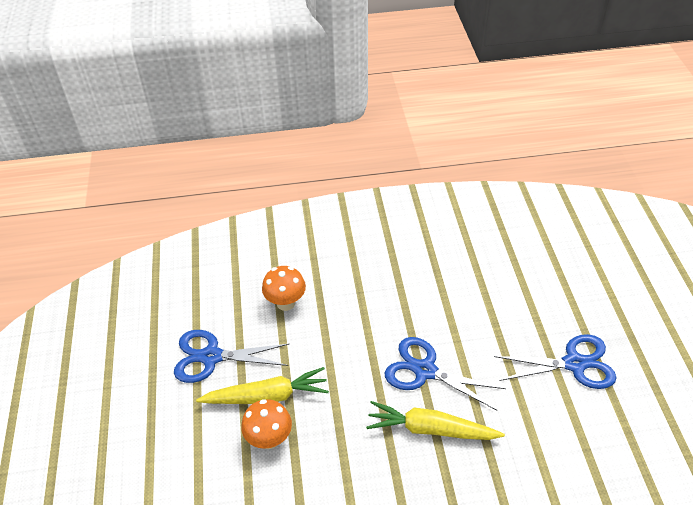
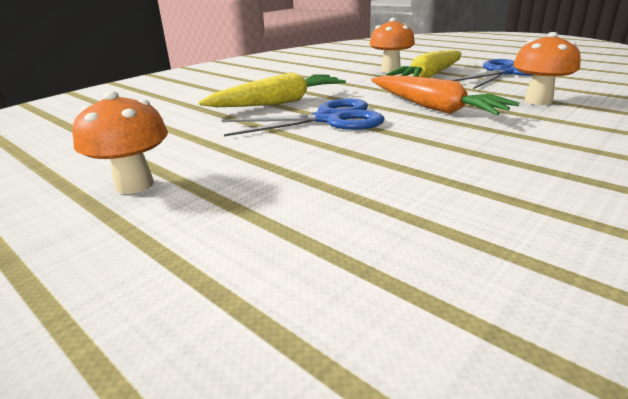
camera: 140 degrees right, 20 degrees down
blue scissors [494,334,617,389] -> orange mushroom [72,91,168,194]
none -> orange carrot [371,75,519,115]

